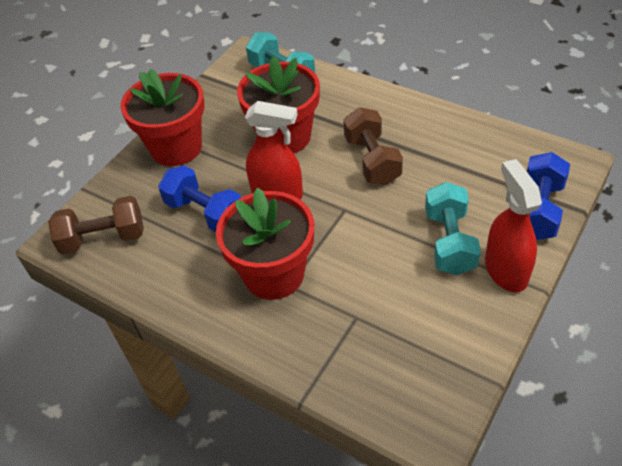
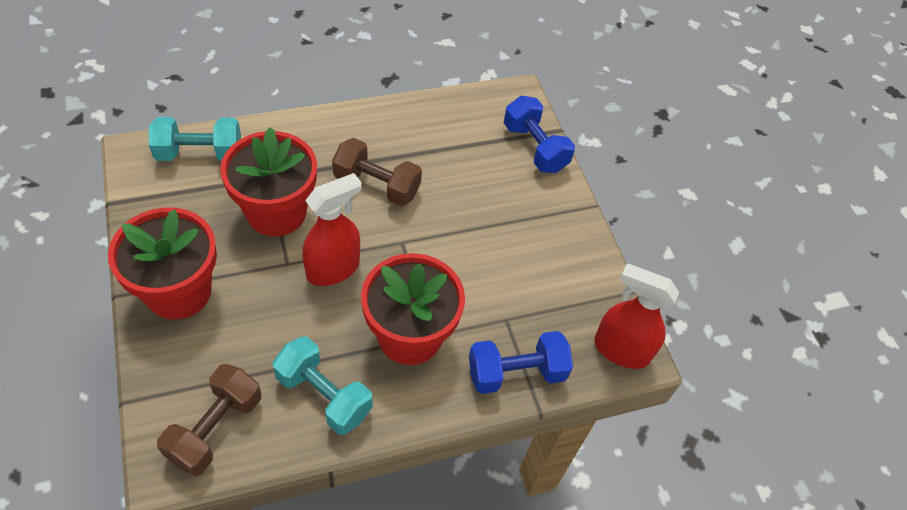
camera: 60 degrees left, 5 degrees up
blue dumbbell [158,165,241,232] -> blue dumbbell moved to [469,331,573,394]
turquoise dumbbell [425,182,481,275] -> turquoise dumbbell moved to [272,336,373,435]
red spray bottle [485,159,542,292] -> red spray bottle moved to [594,264,679,369]

